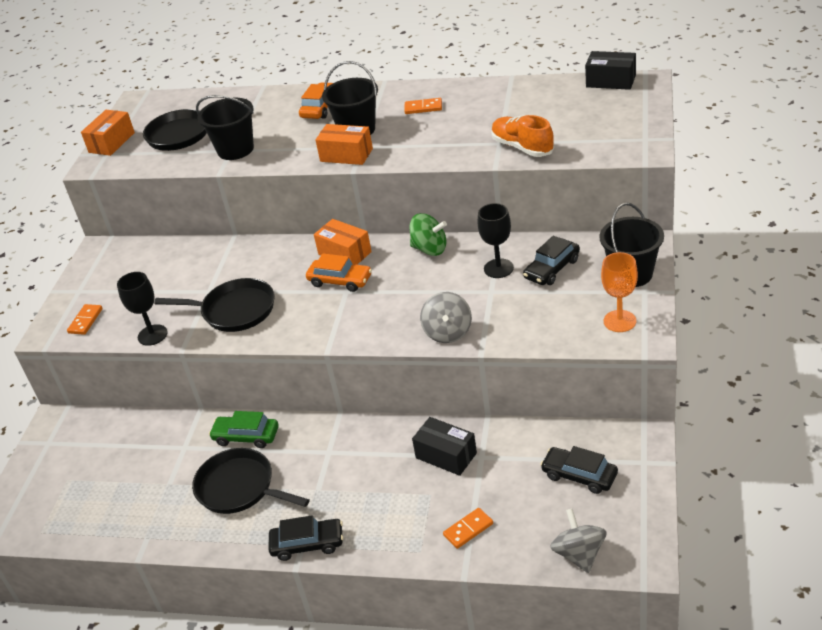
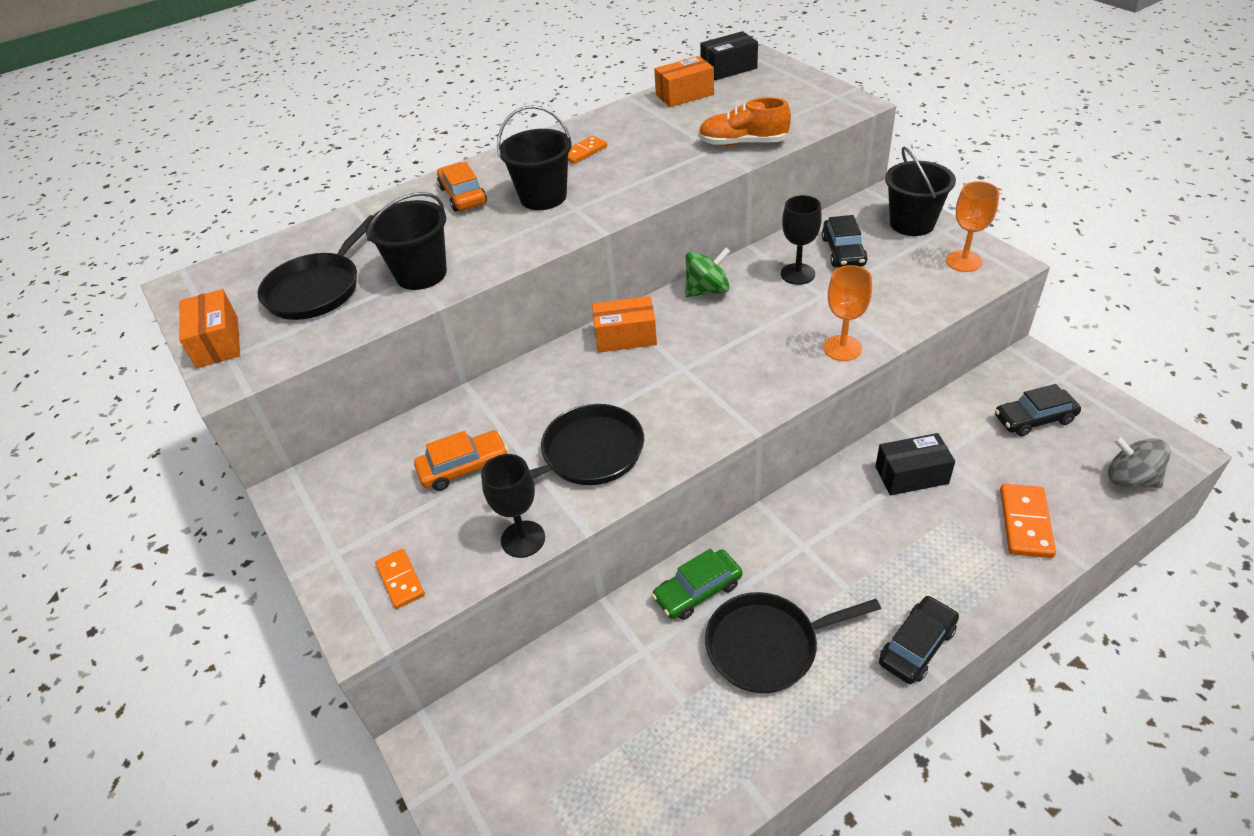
camera: 45 degrees left, 5 degrees up
orange car [306,254,372,292] -> orange car moved to [414,430,508,491]
orange box [315,124,373,165] -> orange box moved to [654,56,714,107]
grey spinning top [420,292,472,343] -> orange goblet [823,265,872,361]
orange domino [443,508,493,549] -> orange domino [1000,484,1056,558], size x1.53

